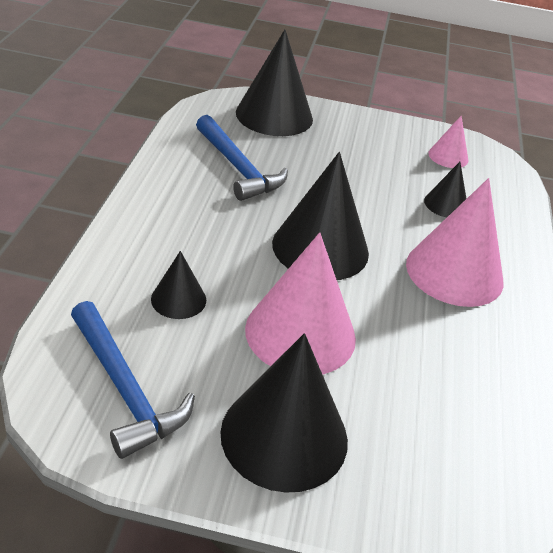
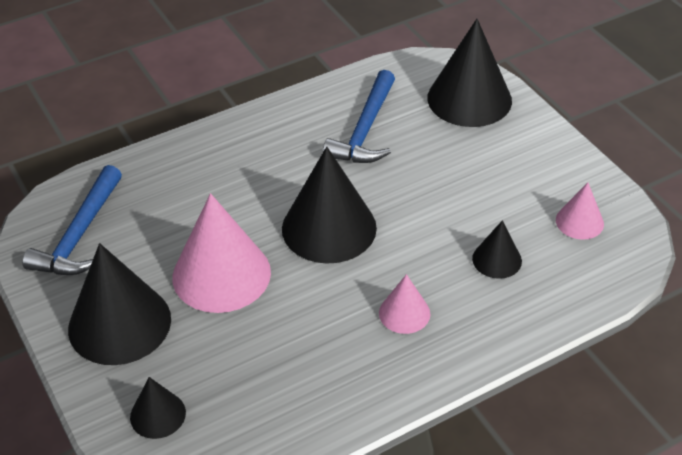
camera: 55 degrees right, 5 degrees up
black cone [151,251,206,319] -> black cone moved to [130,377,186,439]
pink cone [406,178,503,307] -> pink cone [379,274,430,334], size x0.51

